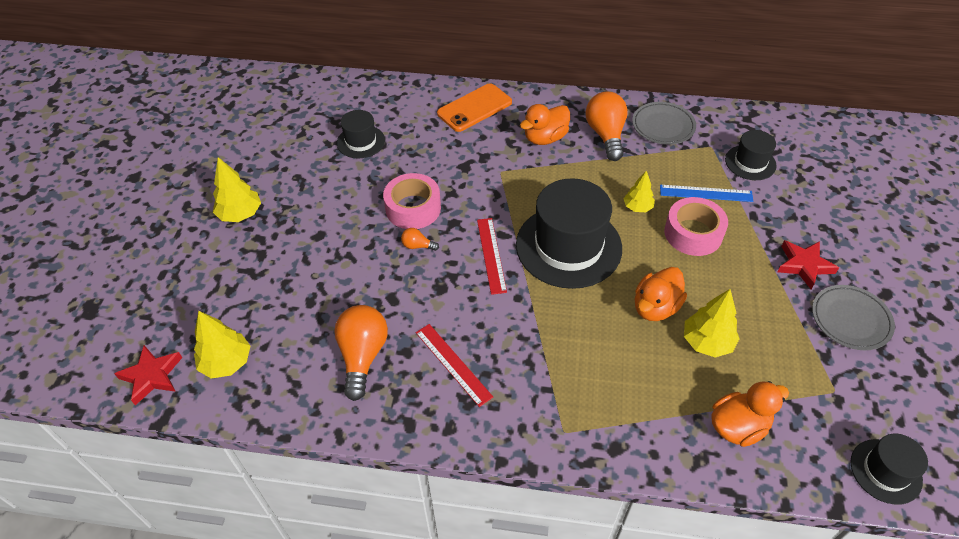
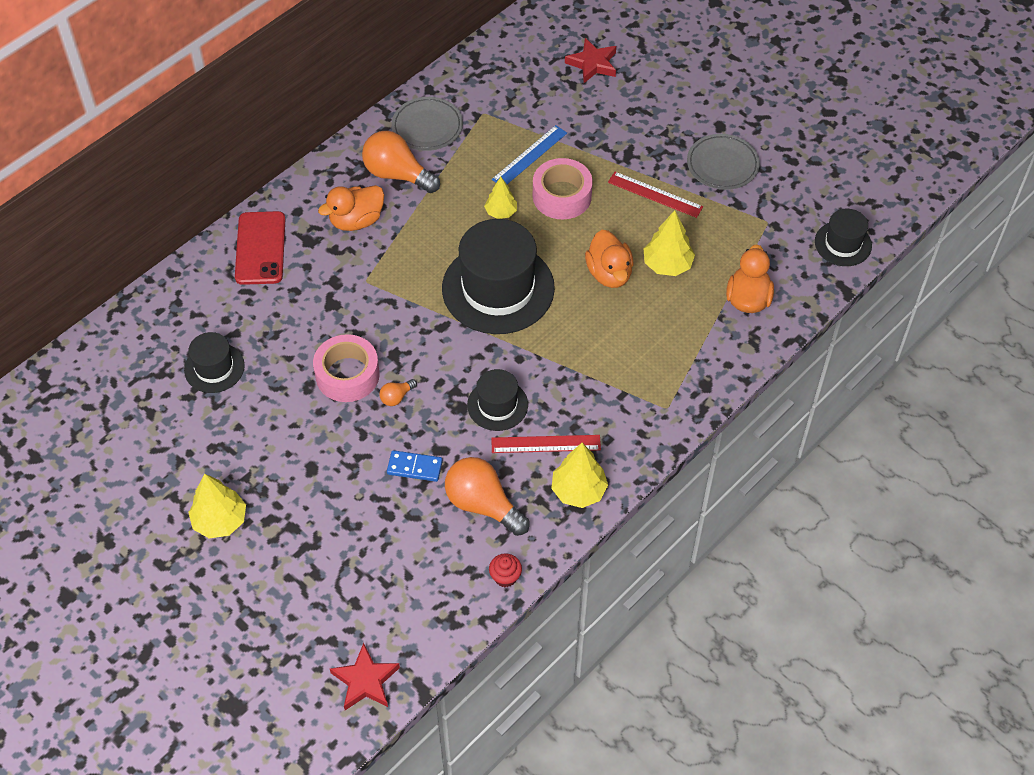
camera: 55 degrees left, 5 degrees up
yellow tree [194,311,250,379] -> yellow tree moved to [551,443,608,508]
orange phone [437,83,512,132] -> red phone [235,211,286,285]
red ruler [477,218,507,295] -> red ruler moved to [608,172,703,218]
orange duck [520,104,570,145] -> orange duck turned 60 degrees clockwise [318,185,384,231]
black hat [725,130,777,180] -> black hat moved to [467,369,528,431]
red star [777,240,839,289] -> red star moved to [565,38,616,83]
none -> blue domino [387,450,443,482]
none -> red cupcake [489,553,522,587]

